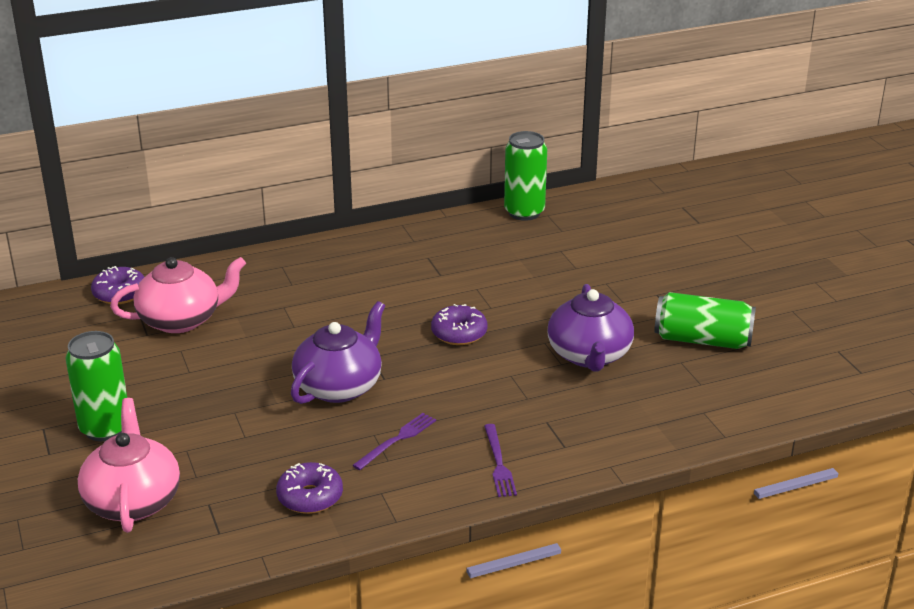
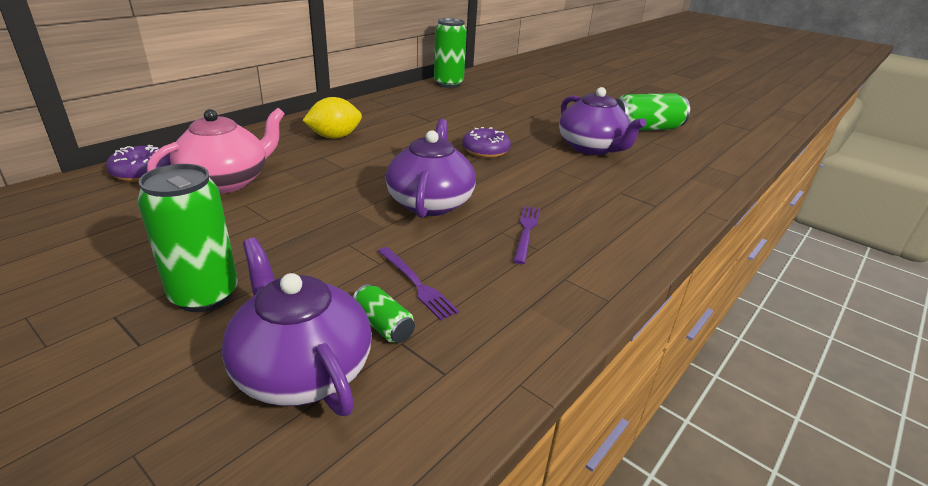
camera: 30 degrees left, 0 degrees up
pink teapot [78,398,180,533] -> purple teapot [222,238,372,416]
purple donut [276,462,343,514] -> none
purple fork [484,424,517,497] -> purple fork moved to [378,247,459,321]
none -> yellow lemon [302,97,362,139]
none -> green can [353,284,415,343]

